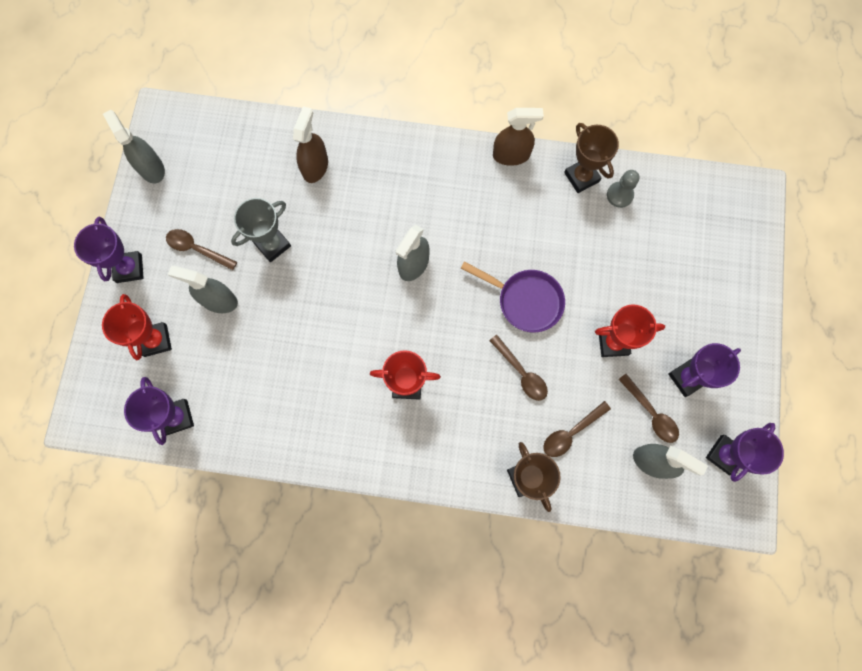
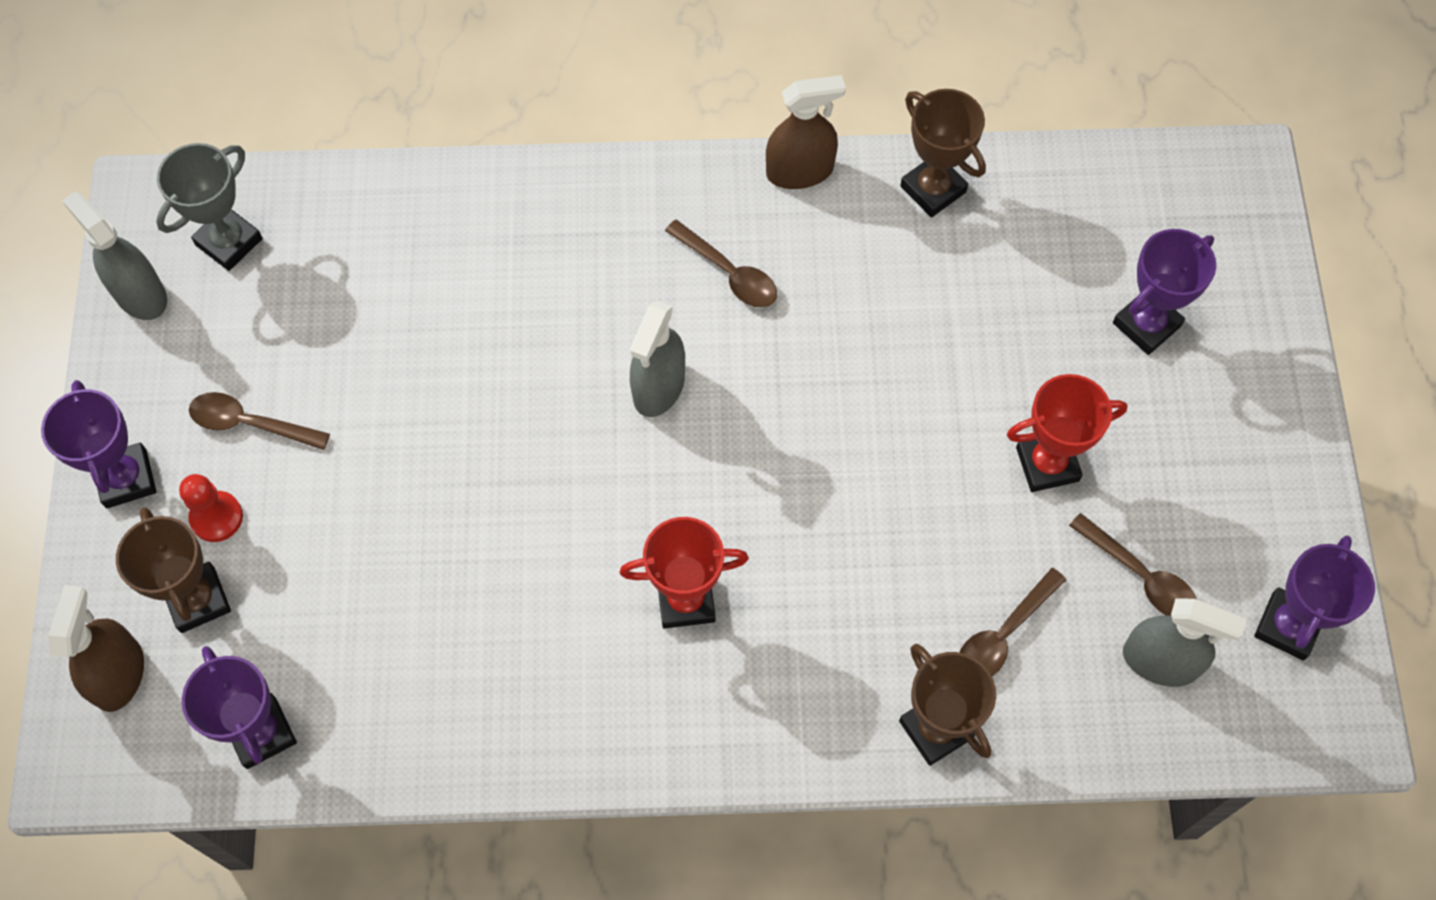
camera: 10 degrees left, 10 degrees down
red trophy [102,294,172,360] -> brown trophy [116,507,231,633]
grey spray bottle [168,265,238,313] -> none
grey trophy [231,198,291,262] -> grey trophy moved to [156,143,263,271]
brown spray bottle [293,106,328,183] -> brown spray bottle moved to [48,585,144,712]
purple pan [461,261,565,333] -> none
brown spoon [489,335,548,401] -> brown spoon moved to [665,220,777,308]
grey pawn [607,170,639,208] -> none
purple trophy [668,343,741,397] -> purple trophy moved to [1113,229,1216,355]
none -> red pawn [179,474,243,542]

